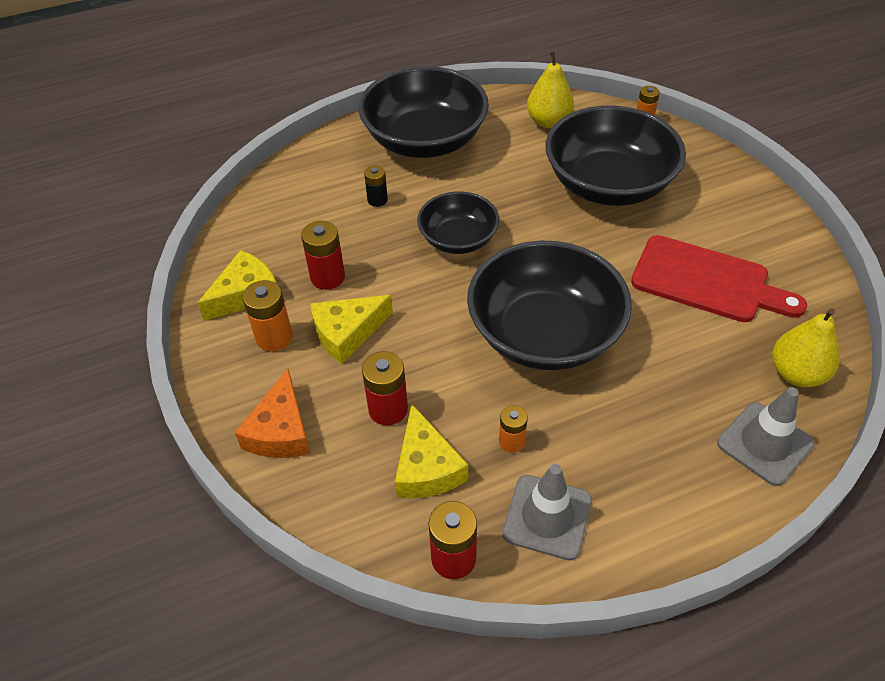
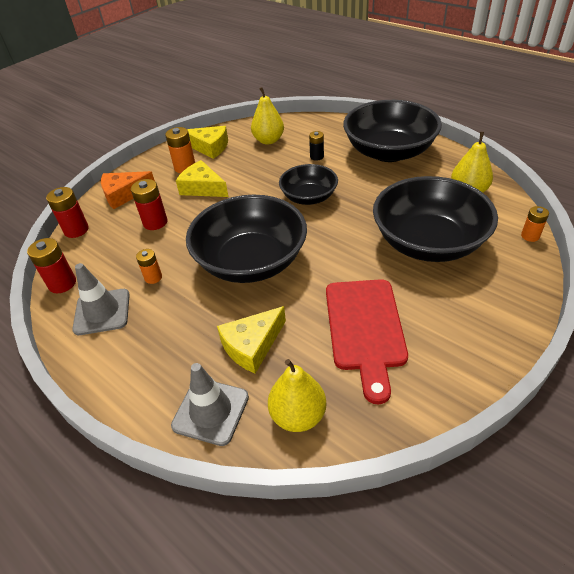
camera: 65 degrees right, 5 degrees down
red battery [301,221,345,290] -> red battery moved to [46,187,89,238]
yellow cheese [395,404,468,498] -> yellow cheese moved to [217,306,286,373]
none -> yellow pear [251,87,284,144]

